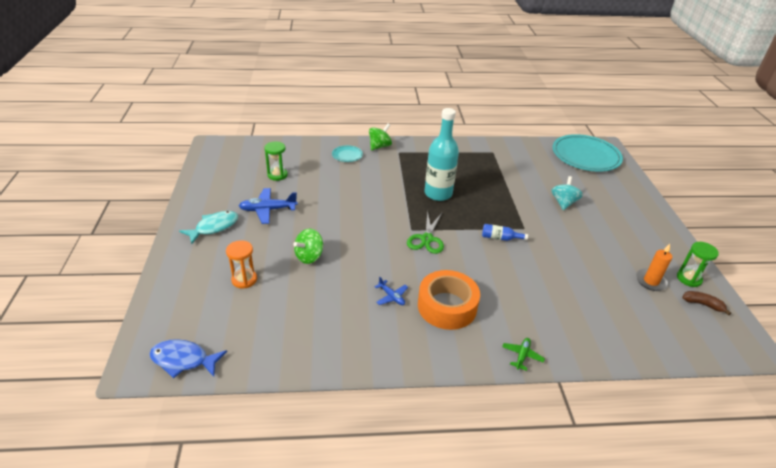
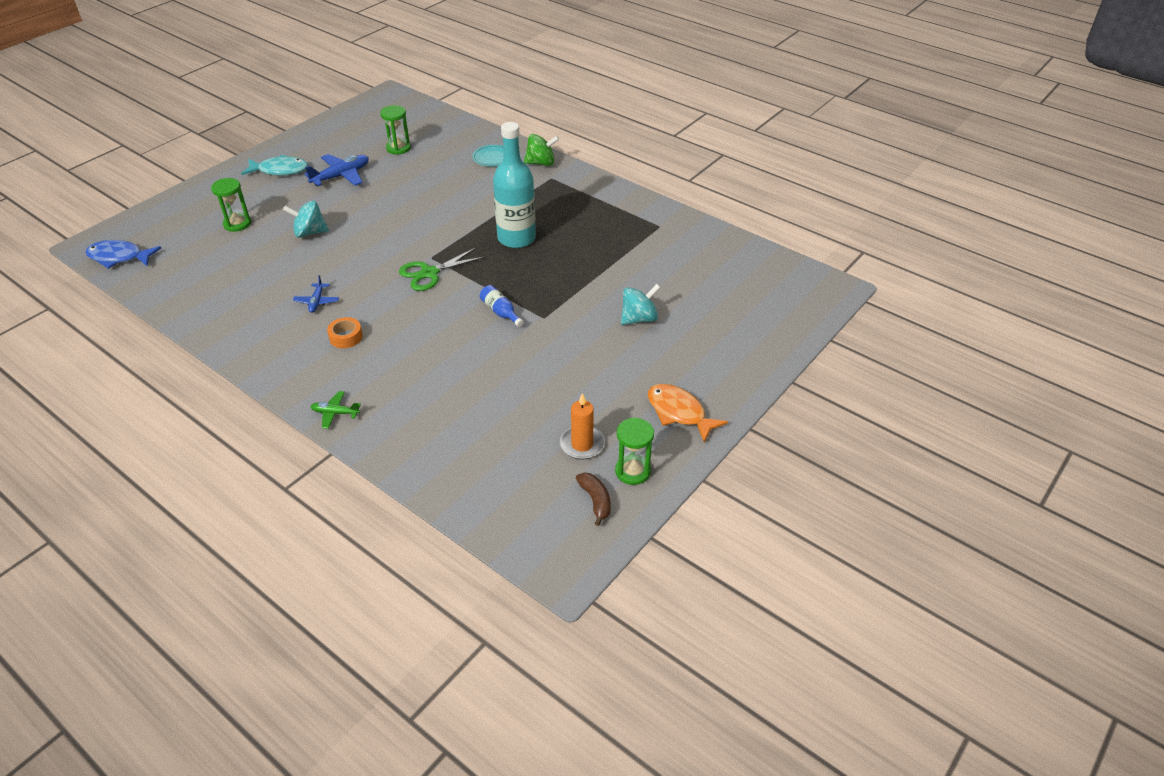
camera: 45 degrees right, 5 degrees up
blue fish [150,339,227,379] -> blue fish turned 45 degrees counterclockwise [85,240,161,269]
orange hourglass [226,240,257,289] -> green hourglass [211,178,251,232]
blue plane [239,188,298,224] -> blue plane turned 105 degrees clockwise [304,154,369,186]
green spinning top [293,229,323,264] -> turquoise spinning top [283,201,329,238]
orange tape [418,270,480,330] -> orange tape [327,317,363,348], size x0.46
green plane [502,338,545,371] -> green plane turned 150 degrees counterclockwise [310,391,361,429]
turquoise plate [552,134,623,172] -> none
none -> orange fish [648,384,728,442]

